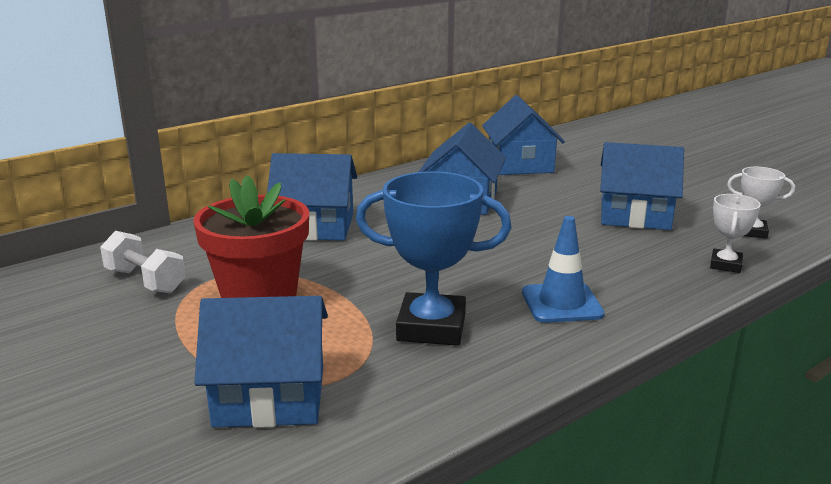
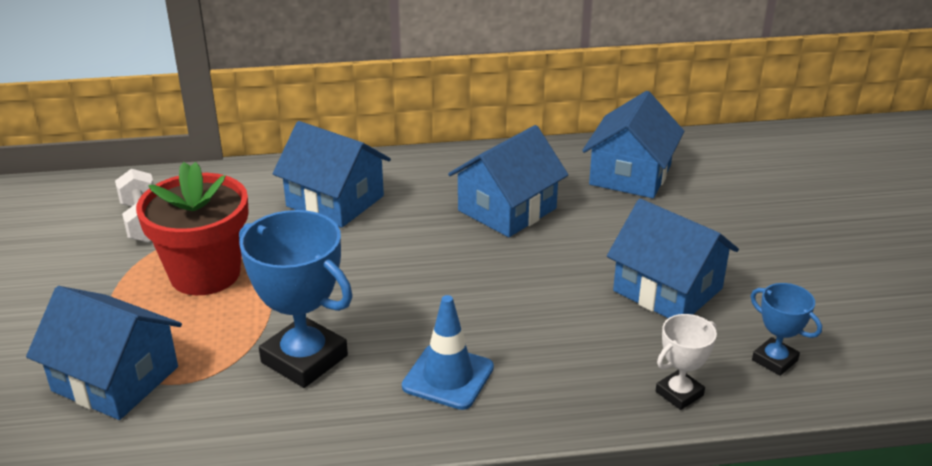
camera: 30 degrees right, 10 degrees up
white trophy [727,167,795,239] -> blue trophy [751,283,822,376]

